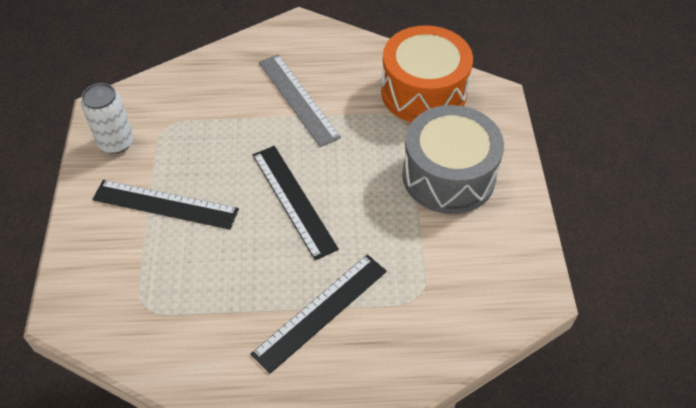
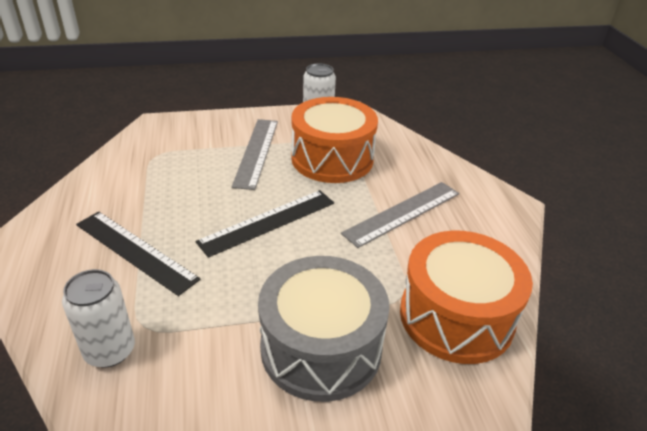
camera: 80 degrees right, 15 degrees down
black ruler [92,180,239,230] -> grey ruler [232,119,278,190]
none -> white can [62,269,135,367]
none -> orange drum [291,97,378,183]

